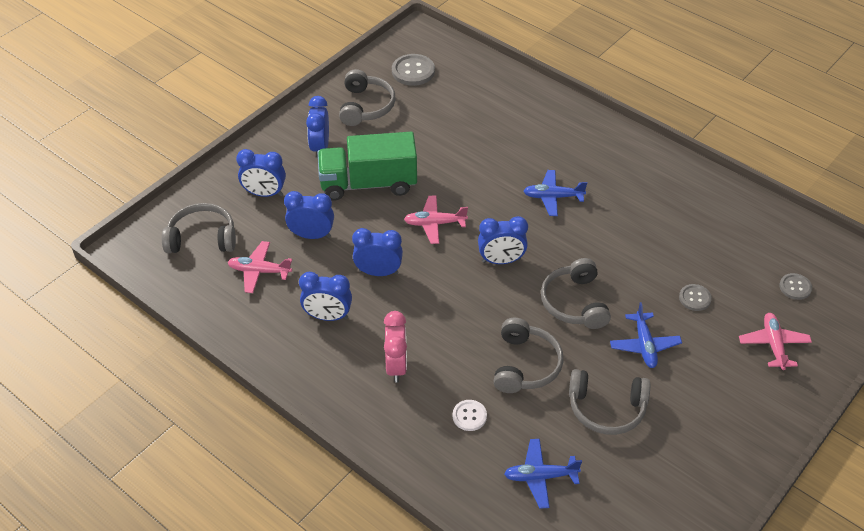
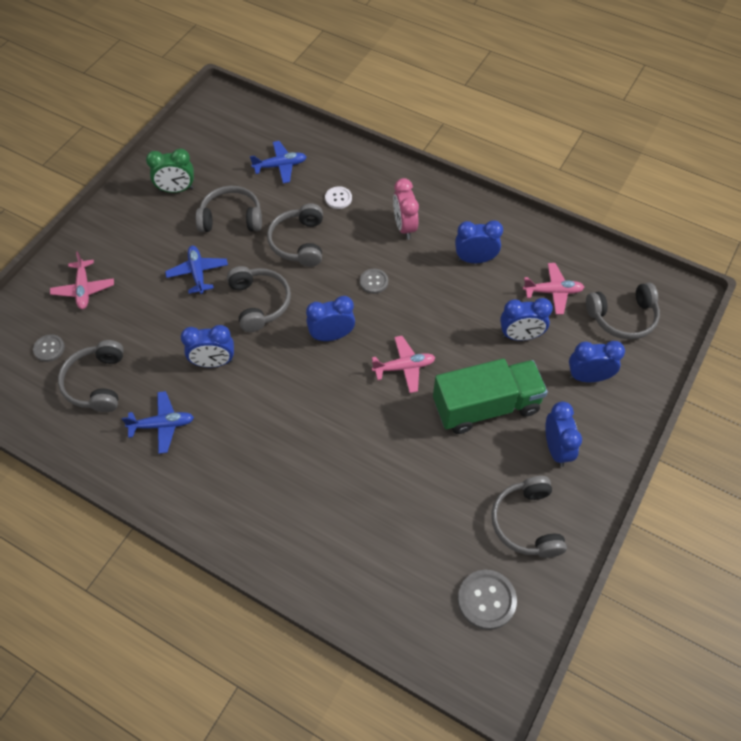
camera: 170 degrees right, 10 degrees up
blue clock [352,228,403,276] -> blue clock moved to [181,325,234,367]
blue plane [524,170,587,216] -> blue plane moved to [122,391,194,454]
grey button [679,284,712,311] -> grey button moved to [360,269,388,294]
none -> grey headphones [58,340,124,412]
none -> green clock [146,149,194,193]

